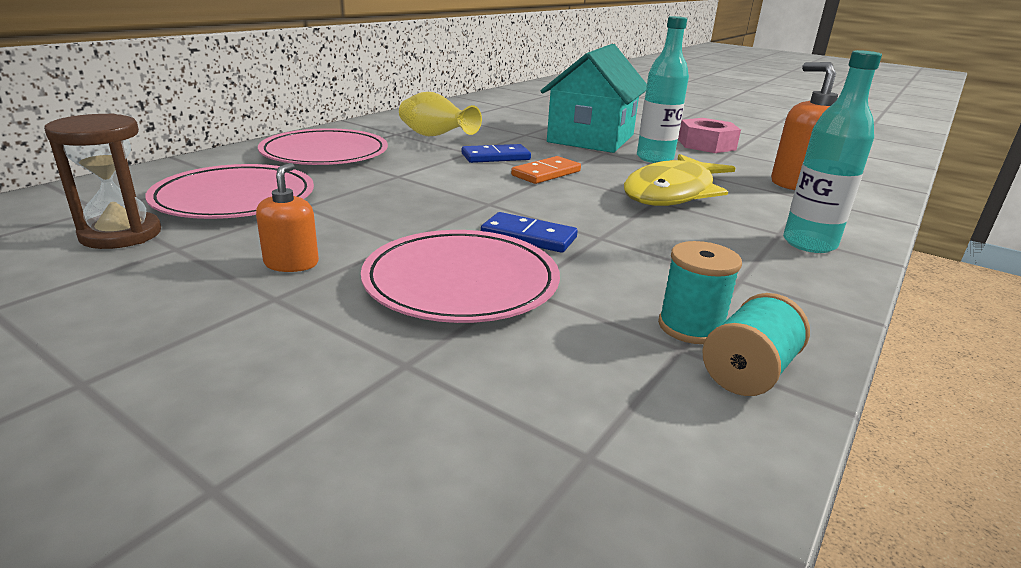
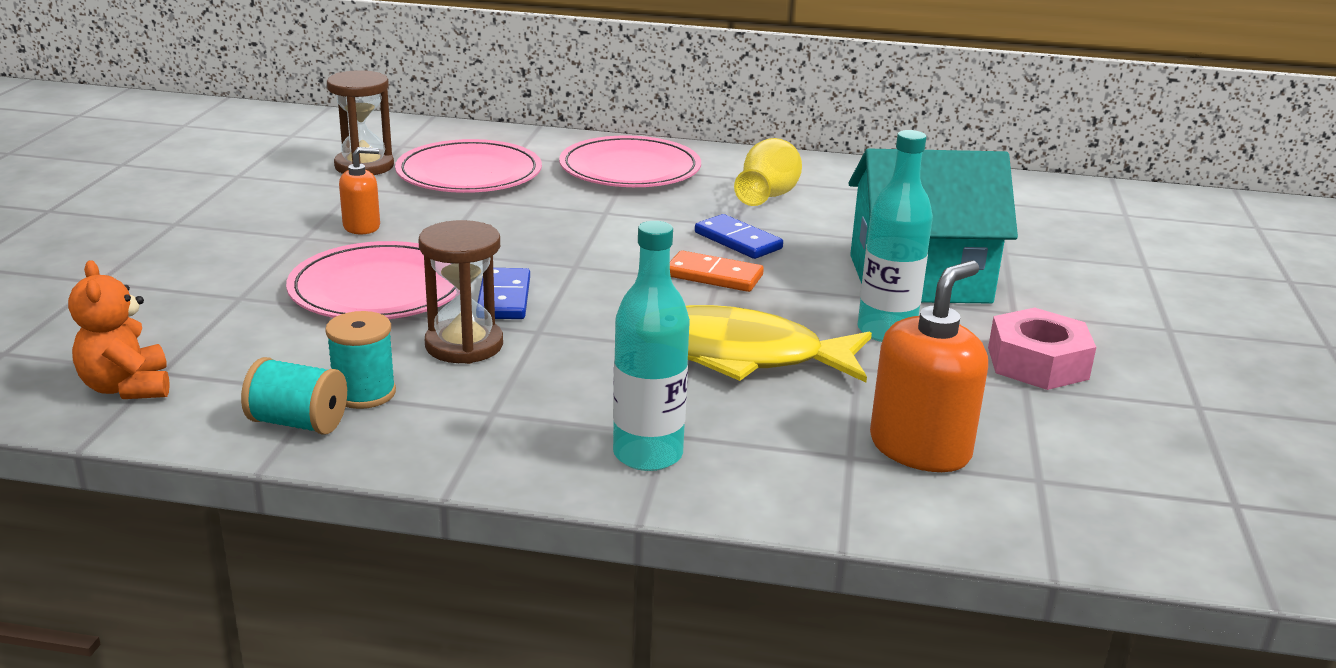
camera: 65 degrees right, 0 degrees up
none -> orange teddy bear [68,260,170,399]
none -> brown hourglass [418,220,503,364]

